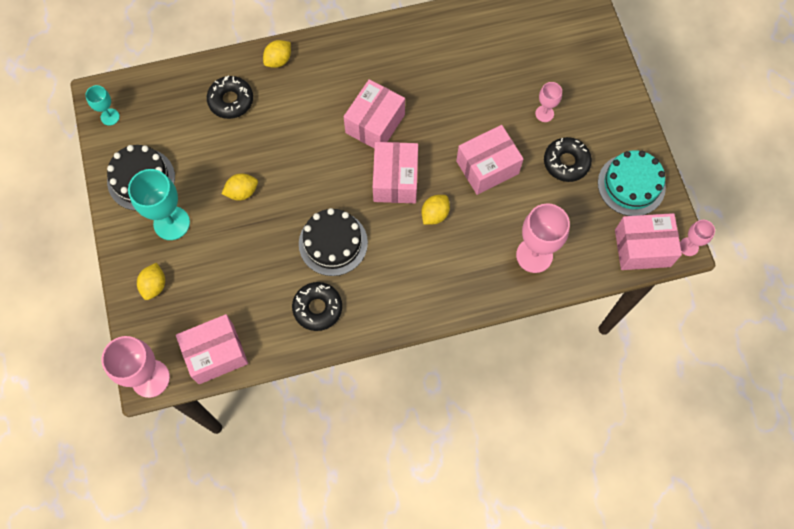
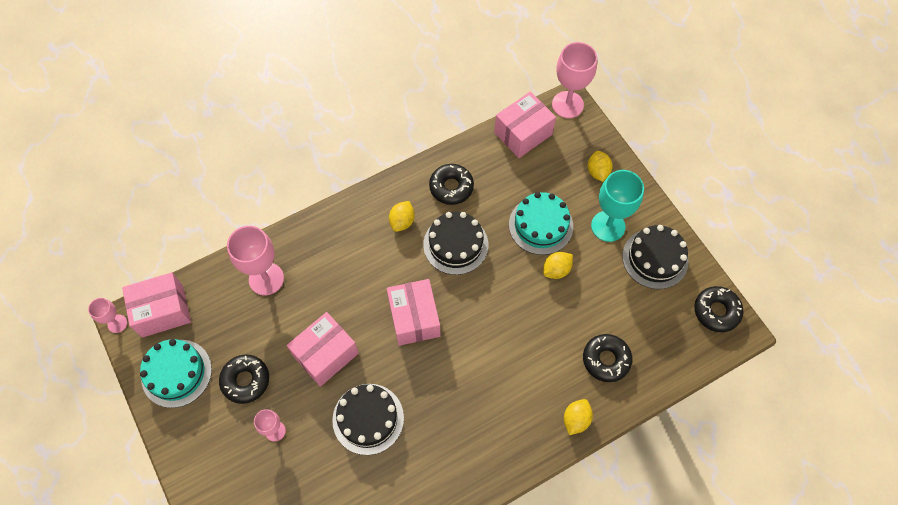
camera: 165 degrees right, 5 degrees down
turquoise goblet [85,85,120,126] -> black donut [694,286,743,332]
pink box [344,79,405,148] -> none
yellow lemon [421,195,450,225] -> yellow lemon moved to [389,201,415,232]
none -> black cake [332,384,404,455]
none -> turquoise cake [509,192,573,255]

